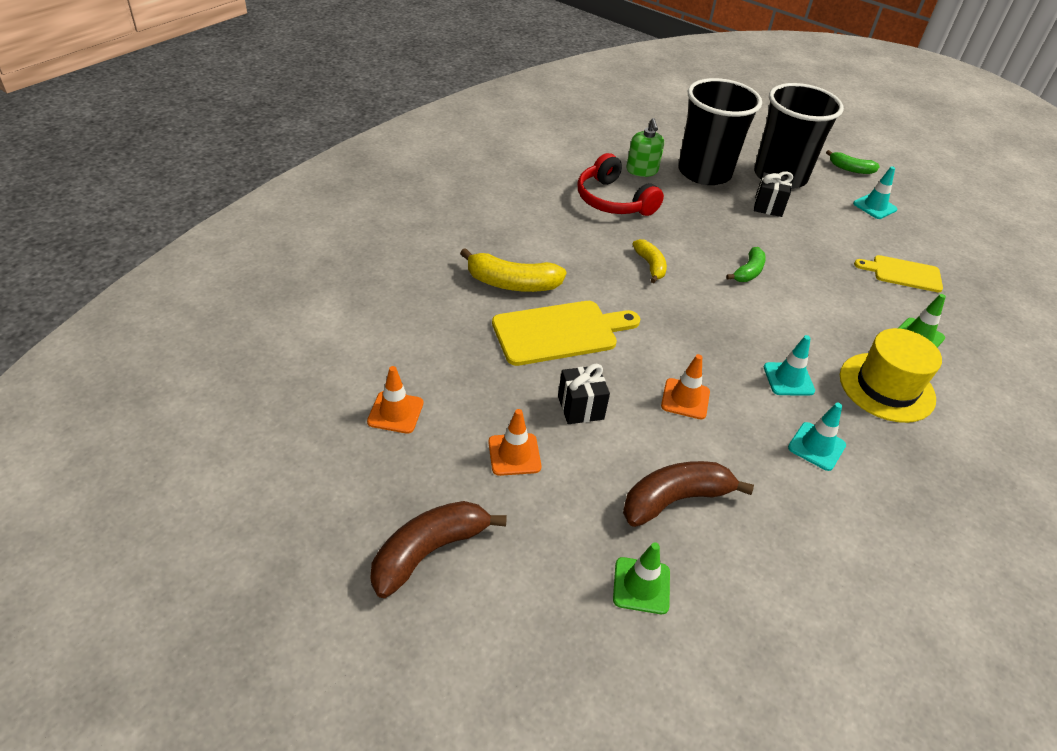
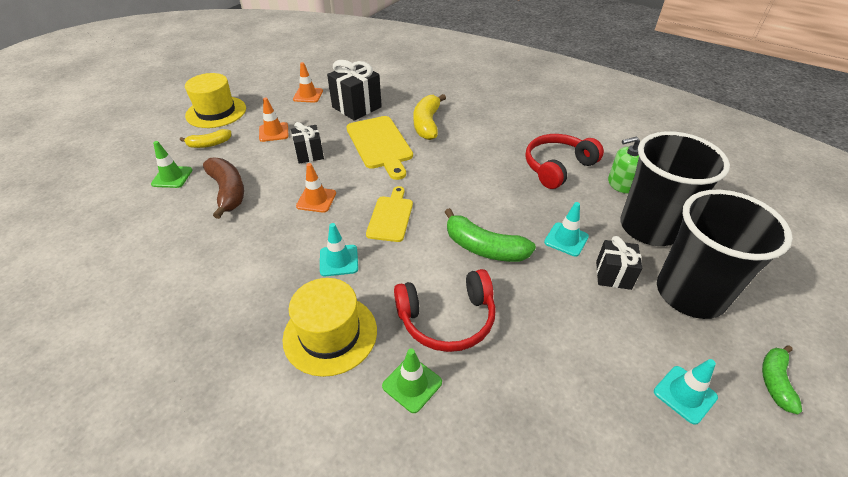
camera: 90 degrees right, 0 degrees up
brown banana [370,501,507,598] -> yellow hat [185,73,246,128]
yellow banana [632,239,667,283] -> yellow banana moved to [180,129,231,148]
green banana [726,247,766,282] -> green banana [445,208,536,262], size x1.63
turquoise traffic cone [788,403,846,471] -> turquoise traffic cone moved to [544,202,589,257]
yellow cutting board [854,255,943,292] -> yellow cutting board moved to [366,186,413,242]
none -> black gift [327,60,382,121]
none -> red headphones [394,269,496,352]

